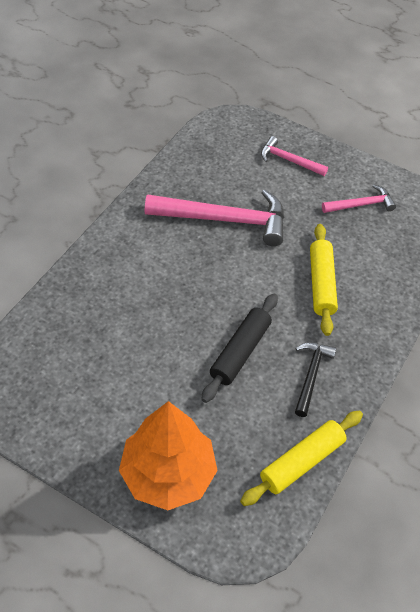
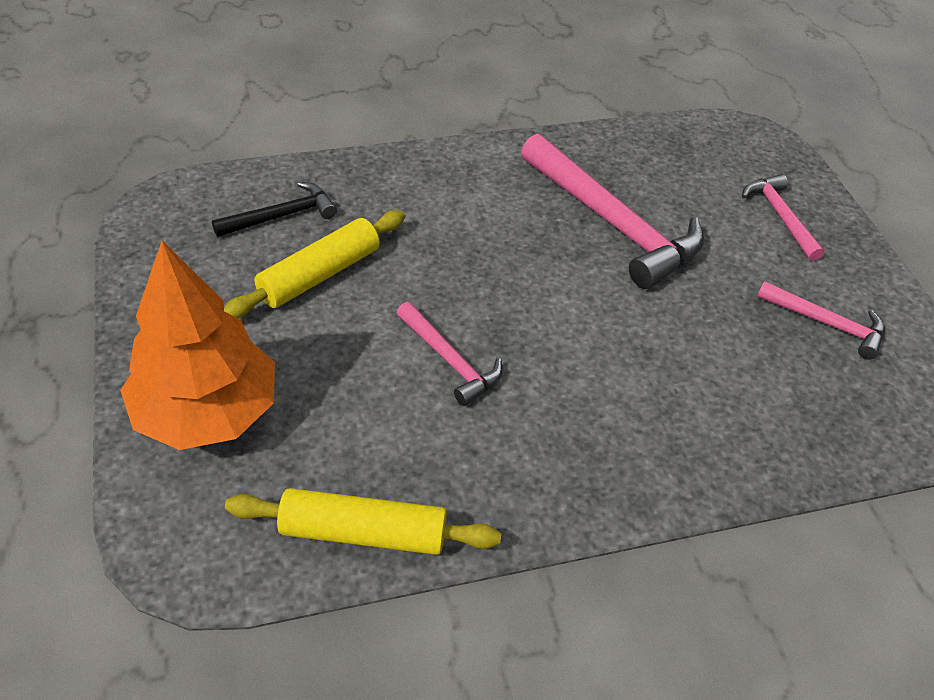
camera: 45 degrees right, 5 degrees down
black rolling pin [201,293,278,403] -> pink hammer [397,302,503,406]
black hammer [295,342,336,417] -> black hammer moved to [212,182,337,237]
yellow rolling pin [310,224,338,336] -> yellow rolling pin moved to [224,210,405,319]

